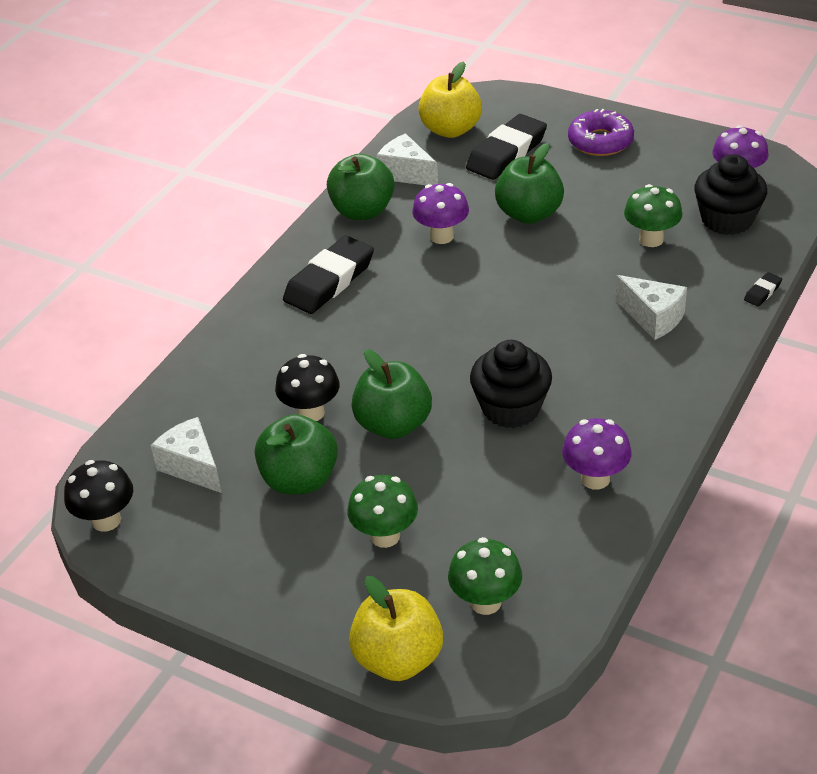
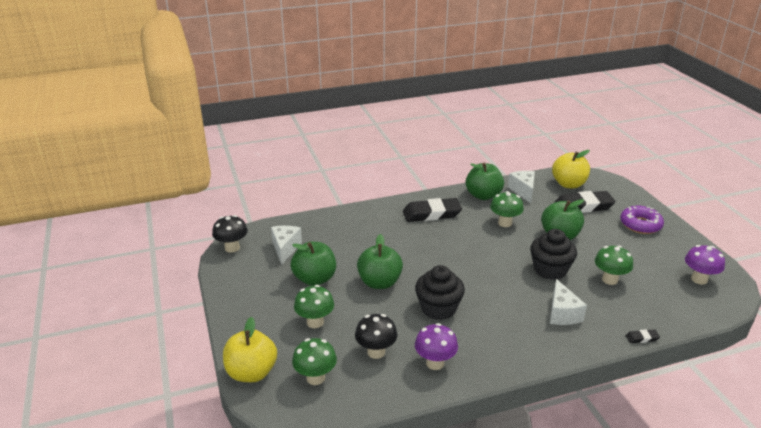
camera: 40 degrees right, 10 degrees down
black mushroom [275,354,340,422] -> black mushroom moved to [355,314,397,359]
purple mushroom [412,183,469,244] -> green mushroom [490,191,524,227]
black cupcake [694,154,767,235] -> black cupcake moved to [530,229,577,280]

